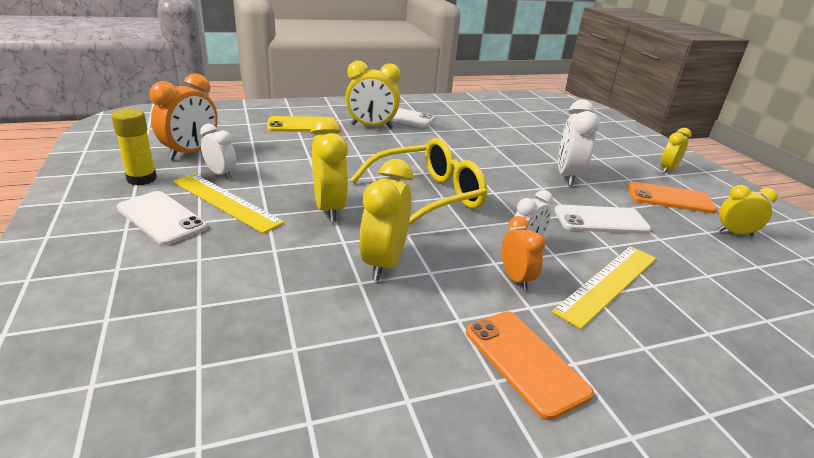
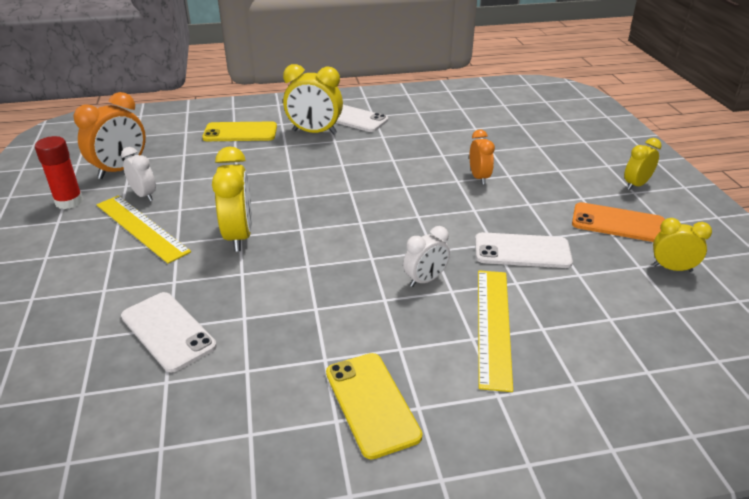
camera: 10 degrees right, 5 degrees up
yellow glue stick [111,109,157,185] -> red glue stick [35,136,83,209]
white phone [117,191,208,246] -> white phone moved to [121,292,217,372]
yellow glasses [350,138,487,226] -> none
yellow clock [360,159,413,281] -> none
orange phone [466,311,594,420] -> yellow phone [326,353,422,460]
orange clock [502,216,545,290] -> orange clock moved to [470,129,495,185]
yellow ruler [552,246,656,329] -> yellow ruler turned 45 degrees counterclockwise [478,270,513,392]
white clock [558,100,600,186] -> none

